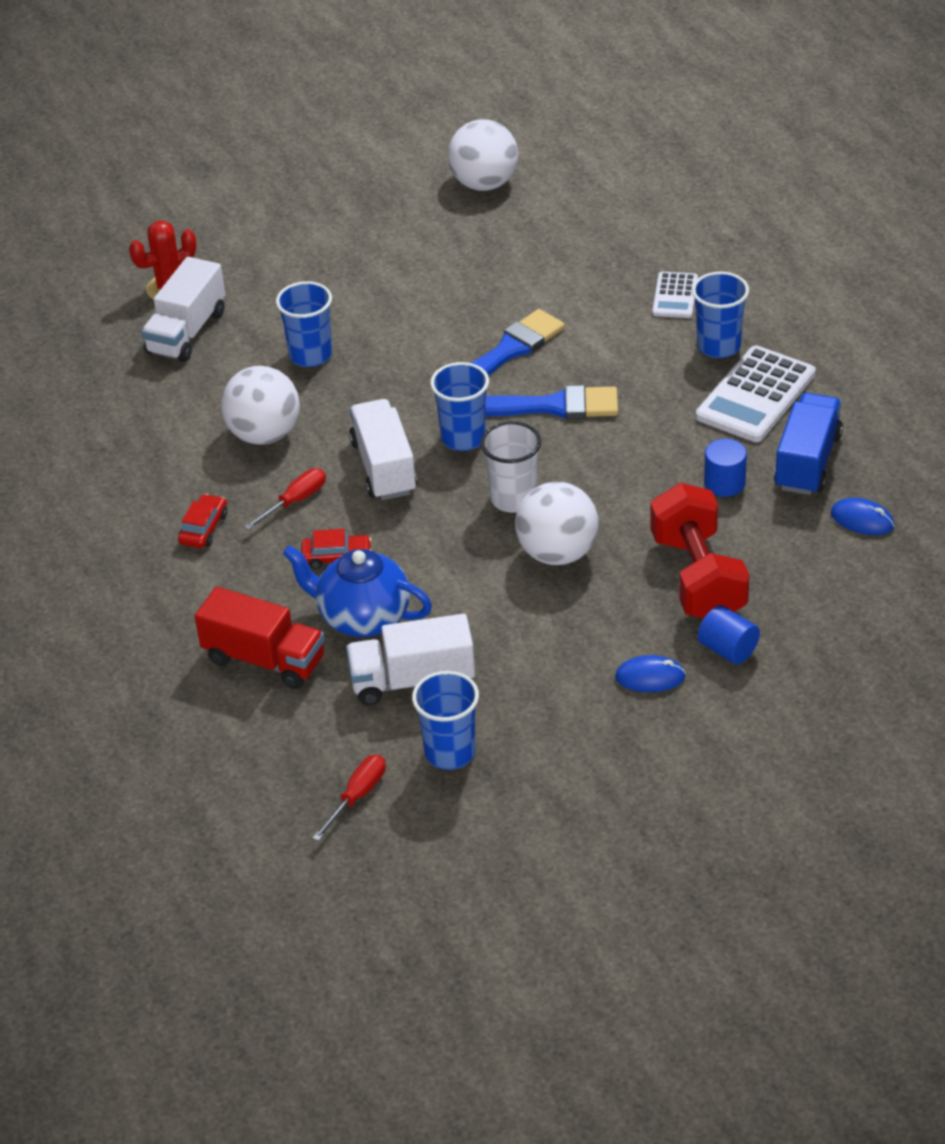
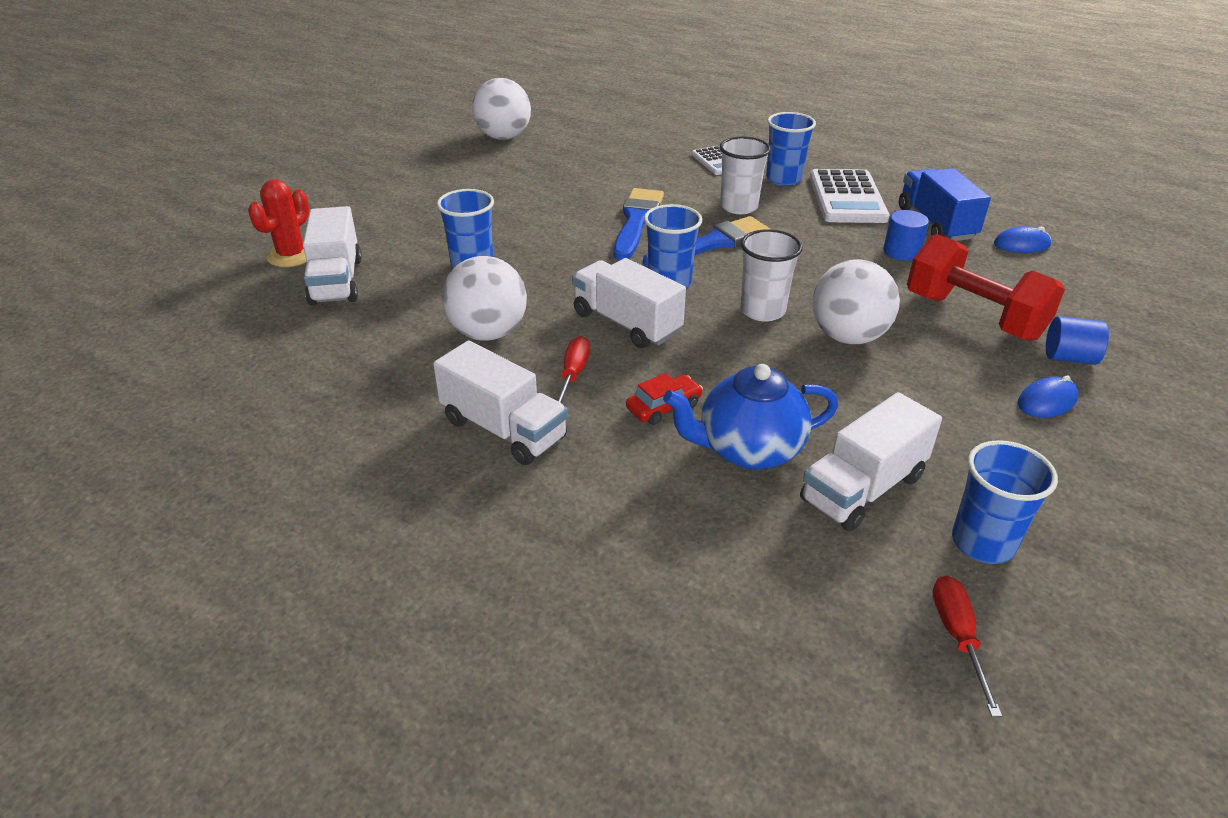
camera: 35 degrees left, 5 degrees down
red car [178,494,227,548] -> white truck [433,340,568,465]
red truck [195,587,325,689] -> none
none -> white cup [720,136,771,214]

